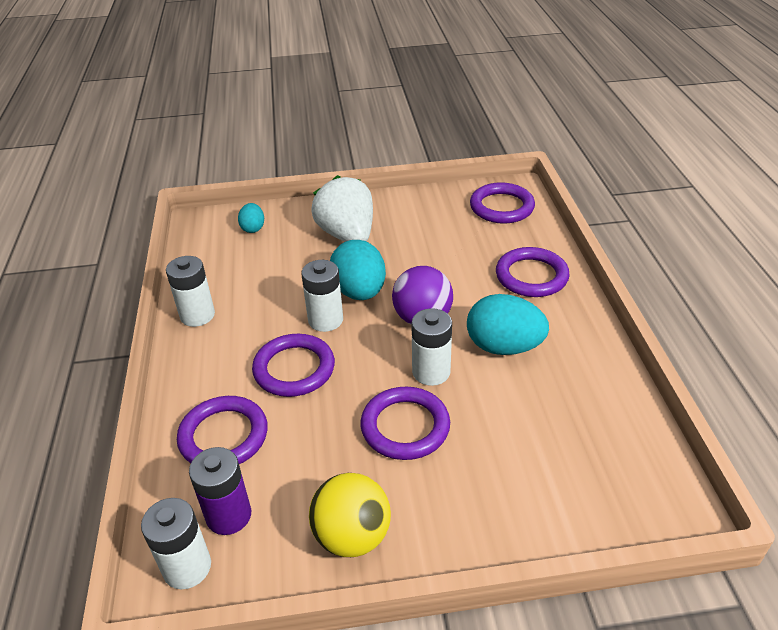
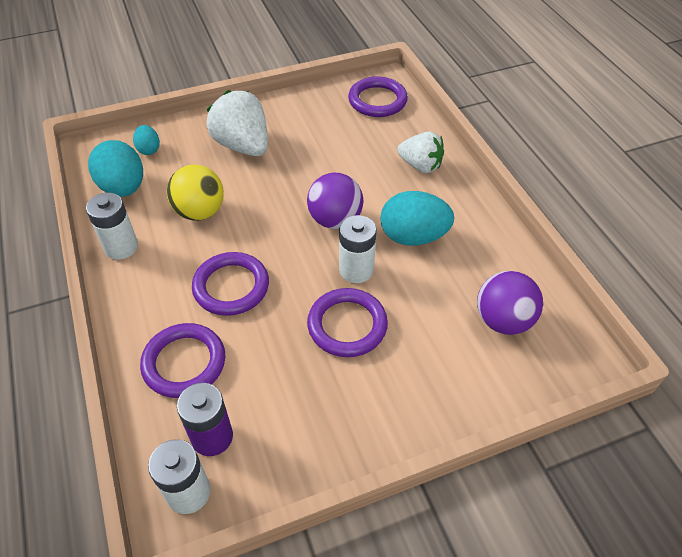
camera: 15 degrees left, 10 degrees up
white battery [301,260,343,332] -> none
yellow ball [309,473,391,557] -> yellow ball moved to [167,165,224,221]
turquoise egg [330,240,386,300] -> turquoise egg moved to [88,140,143,197]
purple ring [496,247,570,297] -> white strawberry [397,131,444,173]
none -> purple ball [477,271,543,335]

